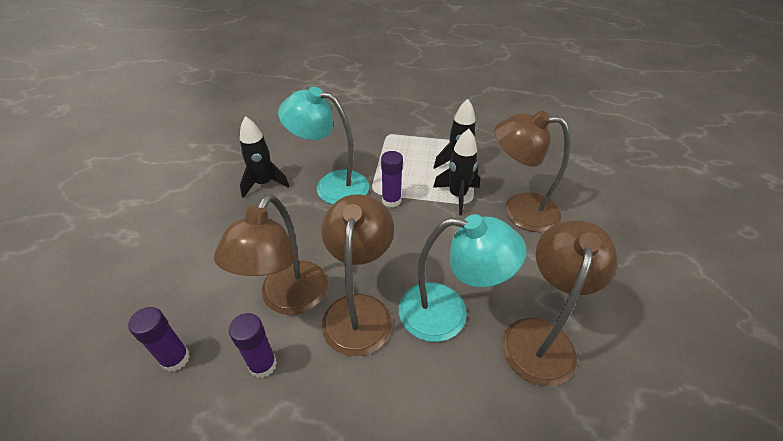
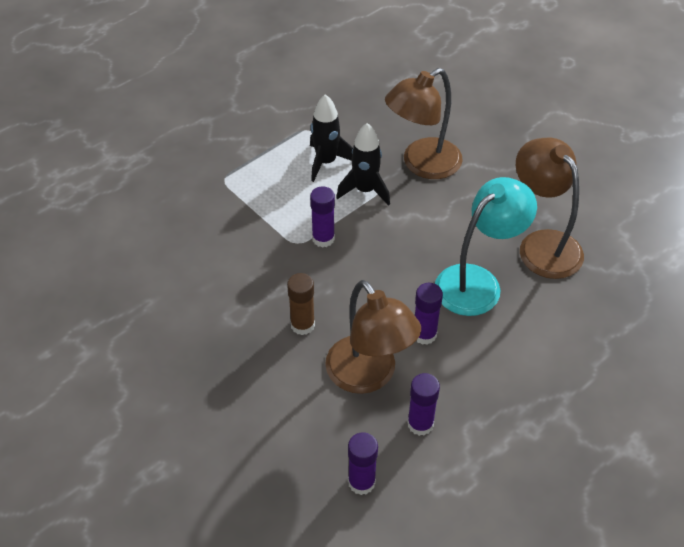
camera: 50 degrees left, 5 degrees up
black rocket [240,116,290,198] -> none
turquoise lamp [278,87,369,205] -> none
brown lamp [321,194,394,356] -> purple glue stick [415,283,443,345]
none -> brown glue stick [287,273,315,335]

